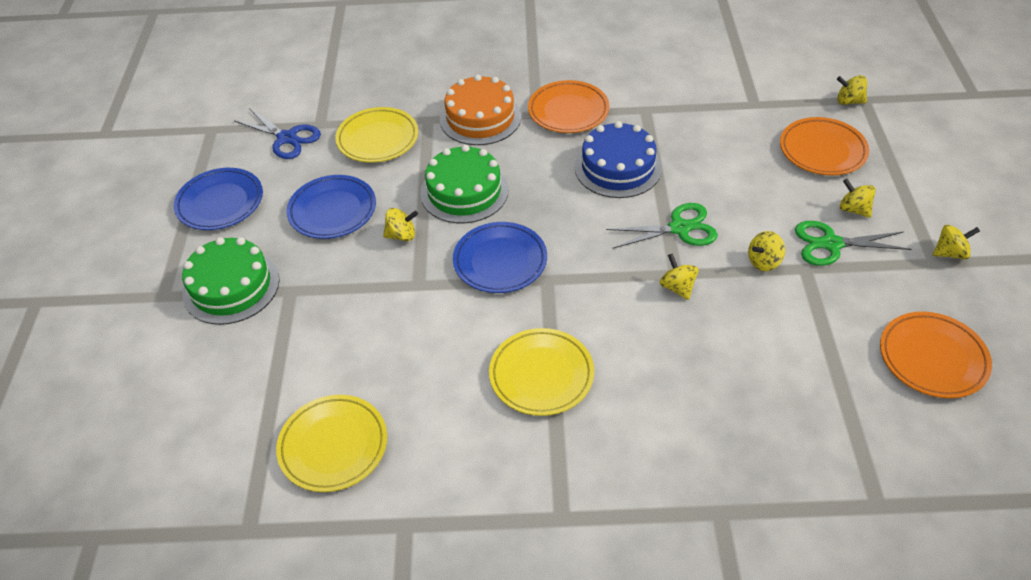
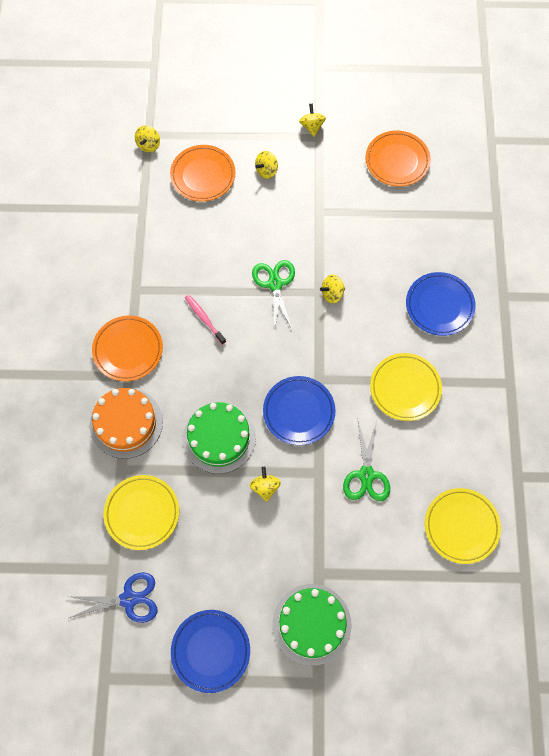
camera: 90 degrees left, 20 degrees up
blue scissors [234,108,321,159] -> blue scissors turned 45 degrees clockwise [69,572,158,623]
blue plate [287,175,376,239] -> blue plate moved to [406,272,476,336]
blue cake [575,121,662,198] -> pink toothbrush [185,294,226,345]
yellow spinning top [748,231,785,271] -> none
green scissors [795,221,911,266] -> green scissors moved to [343,421,390,501]

